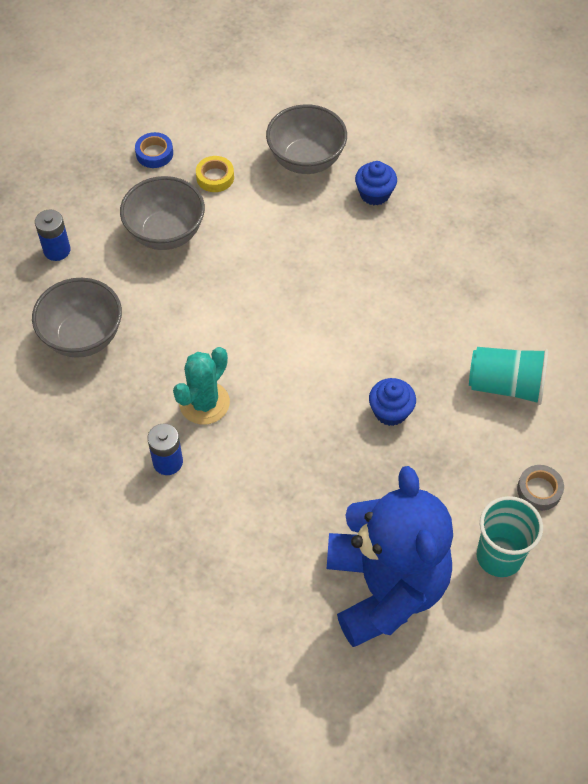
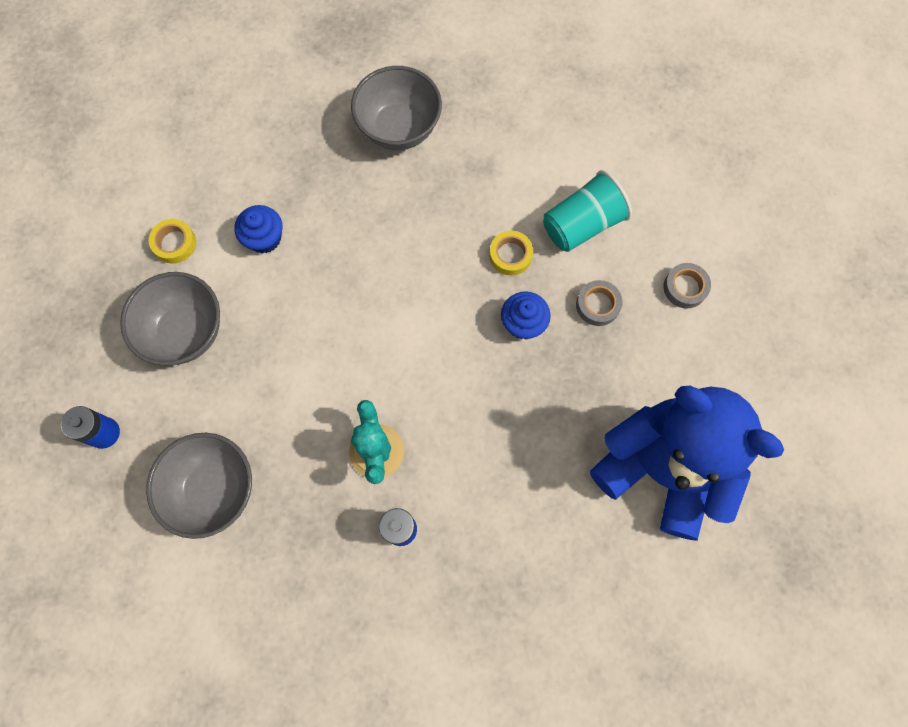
camera: 45 degrees left, 15 degrees up
blue tape [135,132,173,168] -> none
grey bowl [266,104,347,174] -> grey bowl moved to [351,66,442,150]
blue cupcake [355,161,397,205] -> blue cupcake moved to [234,205,283,253]
turquoise cup [477,496,543,577] -> none
none -> yellow tape [489,230,533,276]
none -> grey tape [576,280,623,326]

